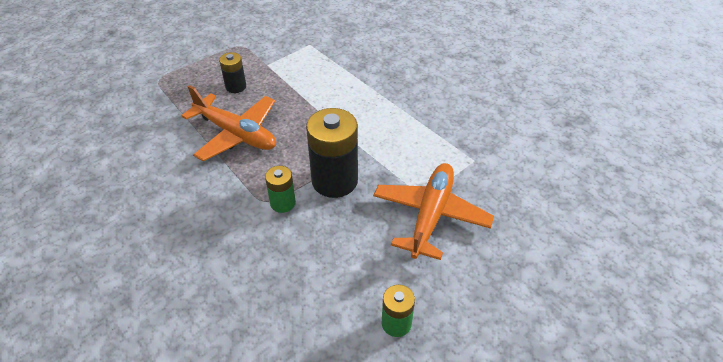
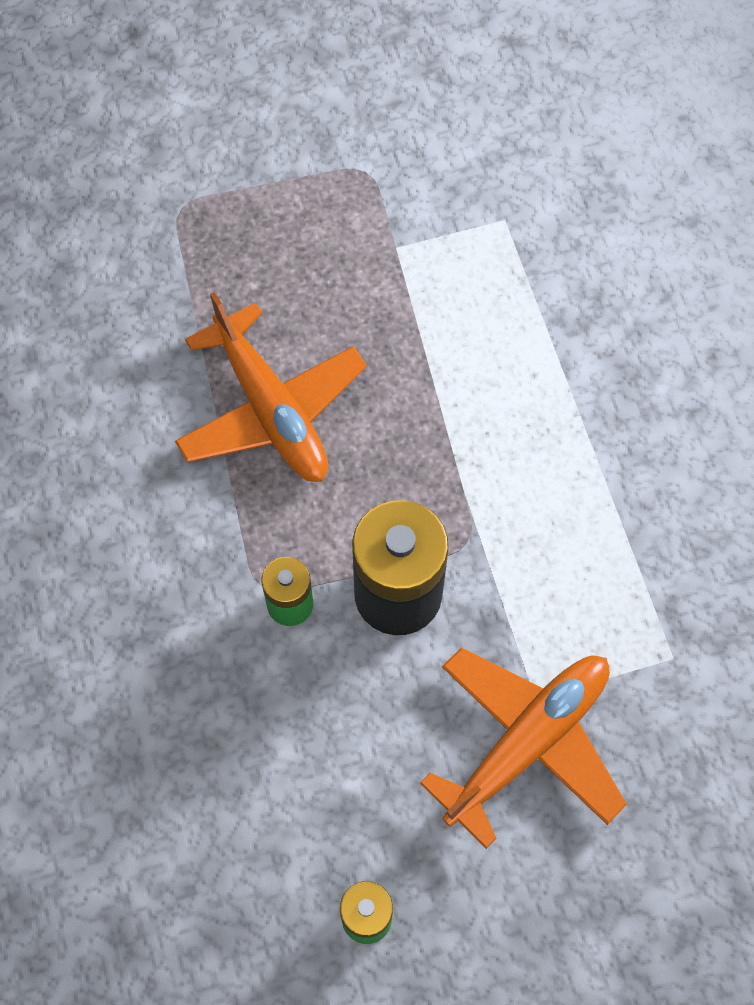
camera: 25 degrees right, 20 degrees up
black battery [219,52,246,93] -> none

